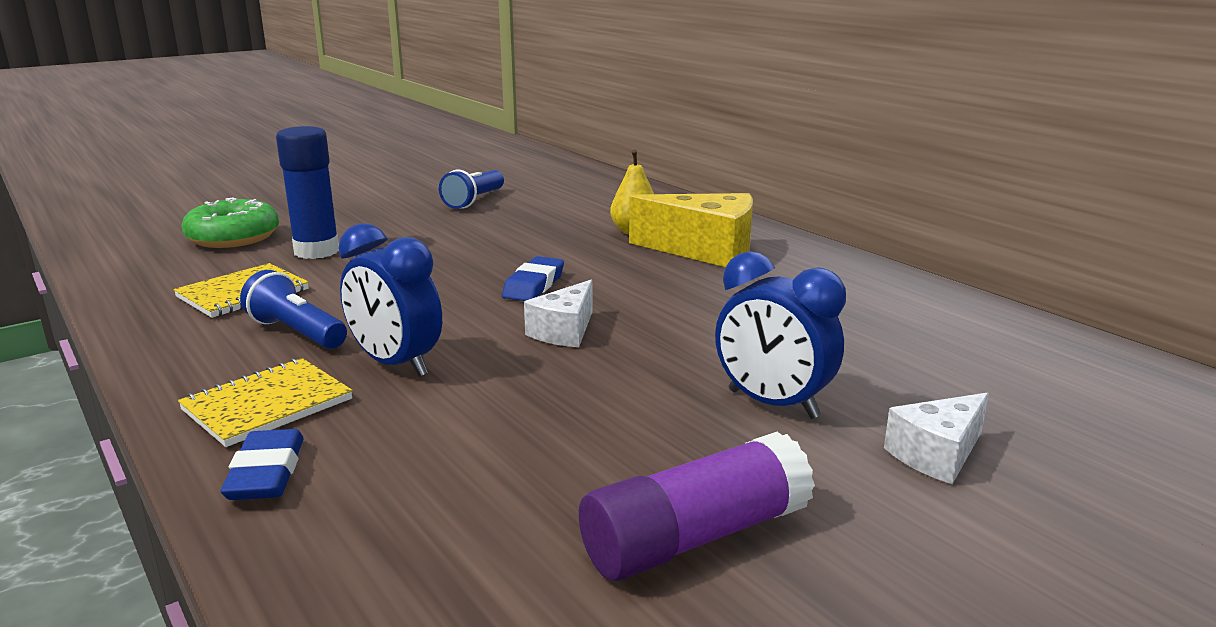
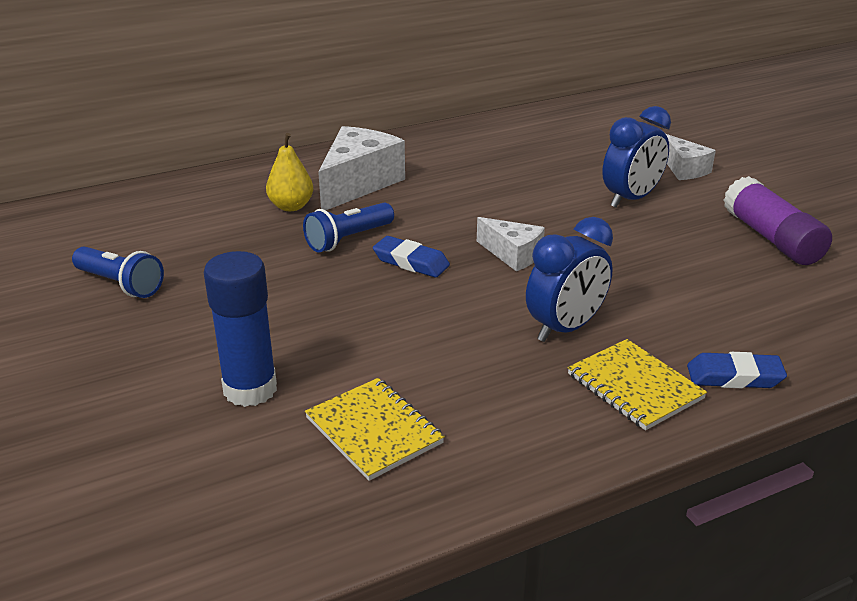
camera: 80 degrees left, 10 degrees up
green donut [181,197,279,248] -> none
blue flashlight [240,270,347,349] -> blue flashlight moved to [303,203,394,253]
yellow cheese [629,193,753,267] -> white cheese [318,126,405,210]

